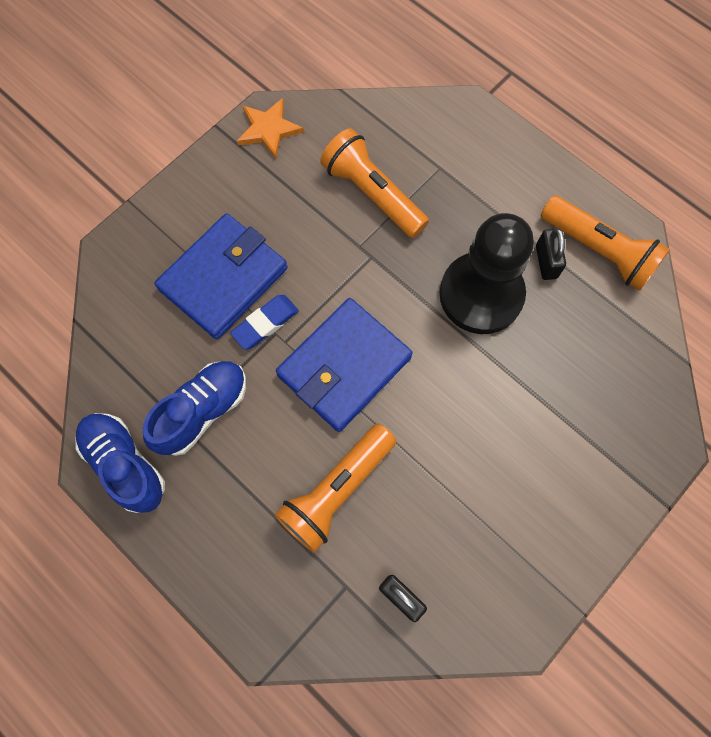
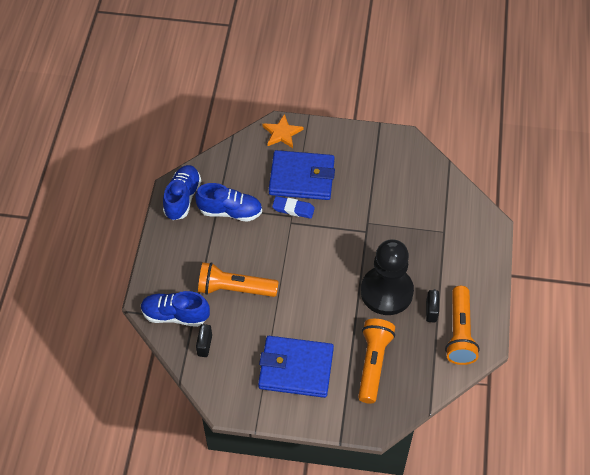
camera: 55 degrees right, 15 degrees down
orange star [237,98,304,159] -> orange star moved to [262,114,303,148]
blue wallet [276,298,413,432] -> blue wallet moved to [258,336,334,398]
orange flashlight [320,128,429,238] -> orange flashlight moved to [358,319,395,404]
black padlock [536,228,566,280] -> black padlock turned 45 degrees counterclockwise [426,289,439,323]
none -> blue shoe [141,291,210,327]

